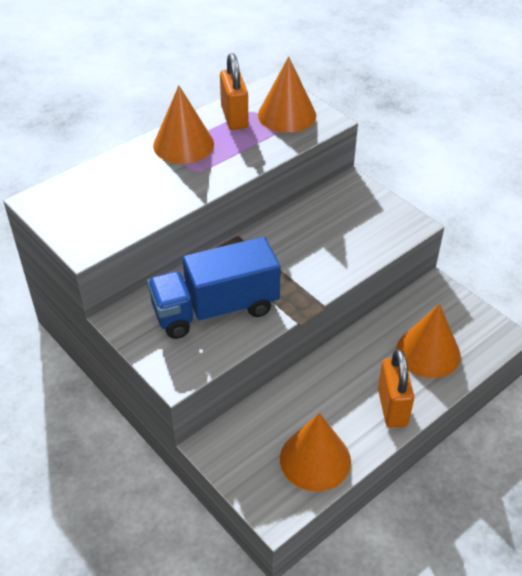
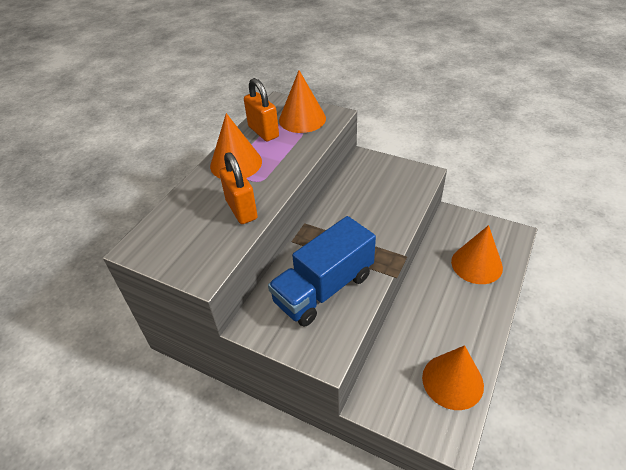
camera: 20 degrees left, 0 degrees up
orange padlock [378,349,414,428] -> orange padlock moved to [219,152,258,224]

